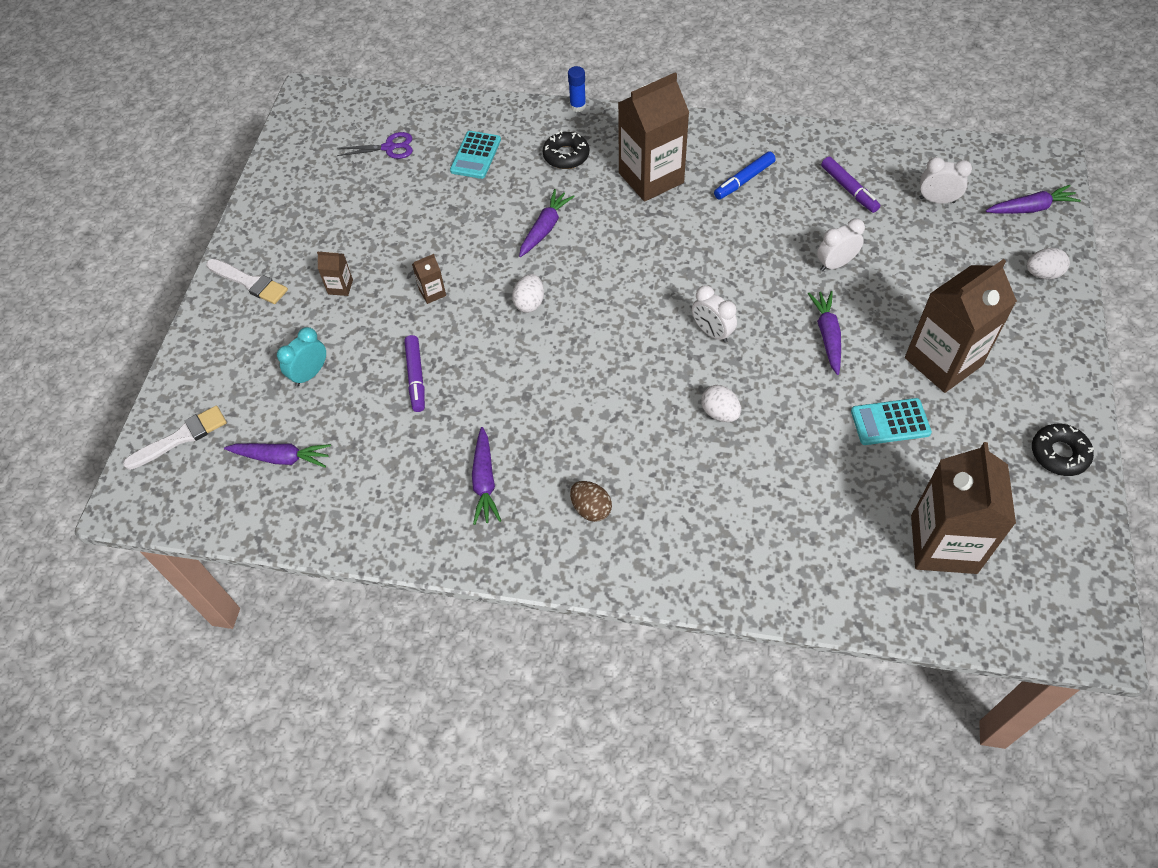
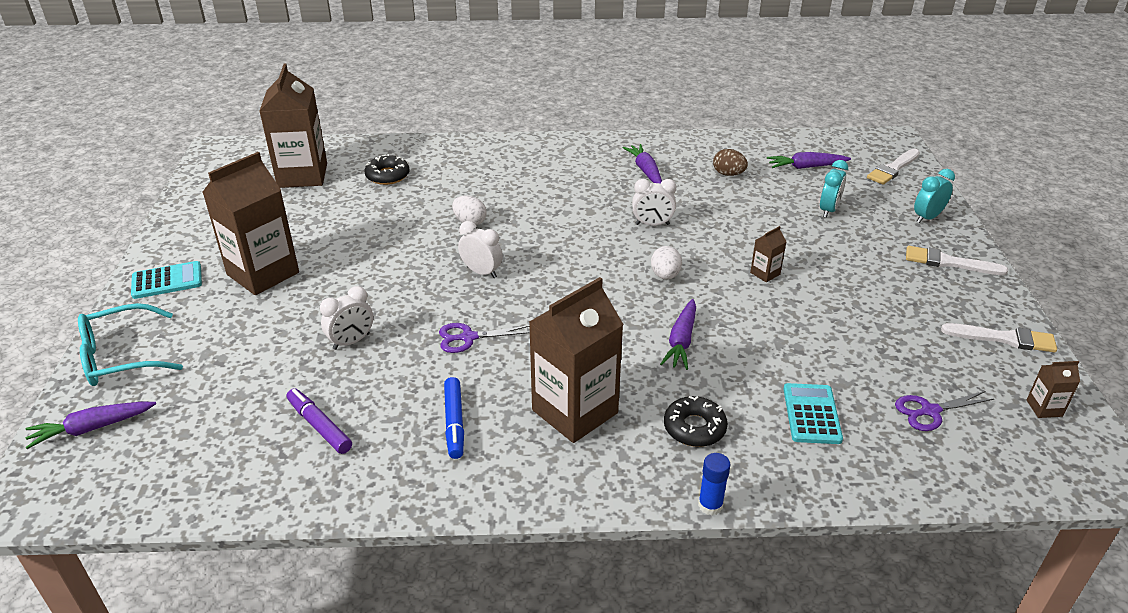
camera: 165 degrees right, 20 degrees down
brown carton [317,251,353,296] -> brown carton moved to [1027,361,1080,418]
purple marker [404,335,425,412] -> none
brown egg [570,481,612,522] -> brown egg moved to [713,149,748,176]
blue marker [714,151,776,200] -> blue marker turned 135 degrees clockwise [444,377,464,459]
purple carrot [808,291,841,375] -> none
turquoise calculator [851,398,932,445] -> turquoise calculator moved to [131,261,202,299]
white clock [920,157,972,204] -> white clock moved to [632,179,676,226]
white egg [1027,248,1070,279] -> turquoise glasses [78,303,183,386]
black donut [1032,424,1094,476] -> black donut moved to [365,154,410,185]
none -> purple scissors [439,323,530,353]
none -> turquoise clock [914,169,955,223]
none -> white brush [941,323,1057,353]

